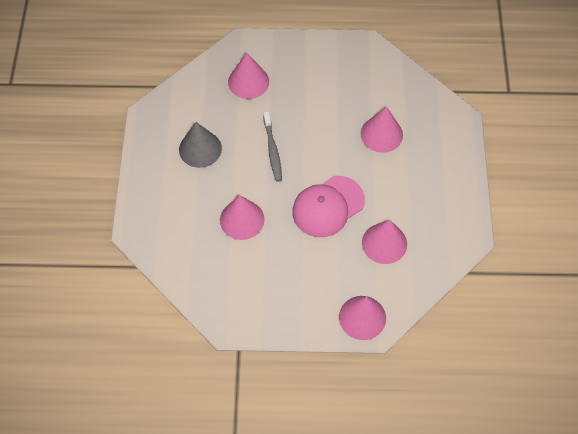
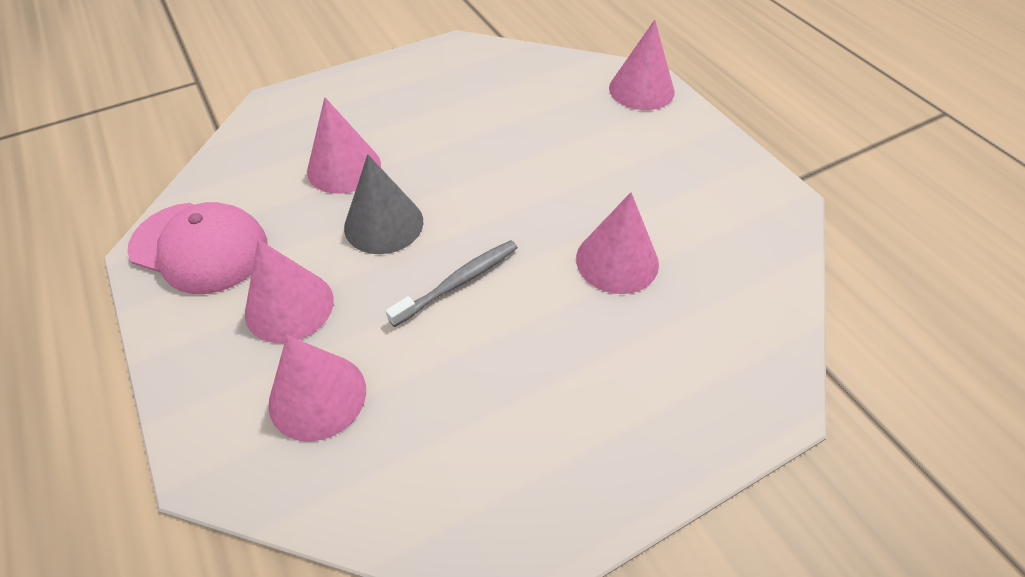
camera: 120 degrees left, 10 degrees down
grey cone [179,122,222,168] -> grey cone moved to [344,154,423,254]
pink cap [292,176,365,237] -> pink cap moved to [127,202,268,294]
pink cone [362,219,407,264] -> pink cone moved to [245,239,334,343]

